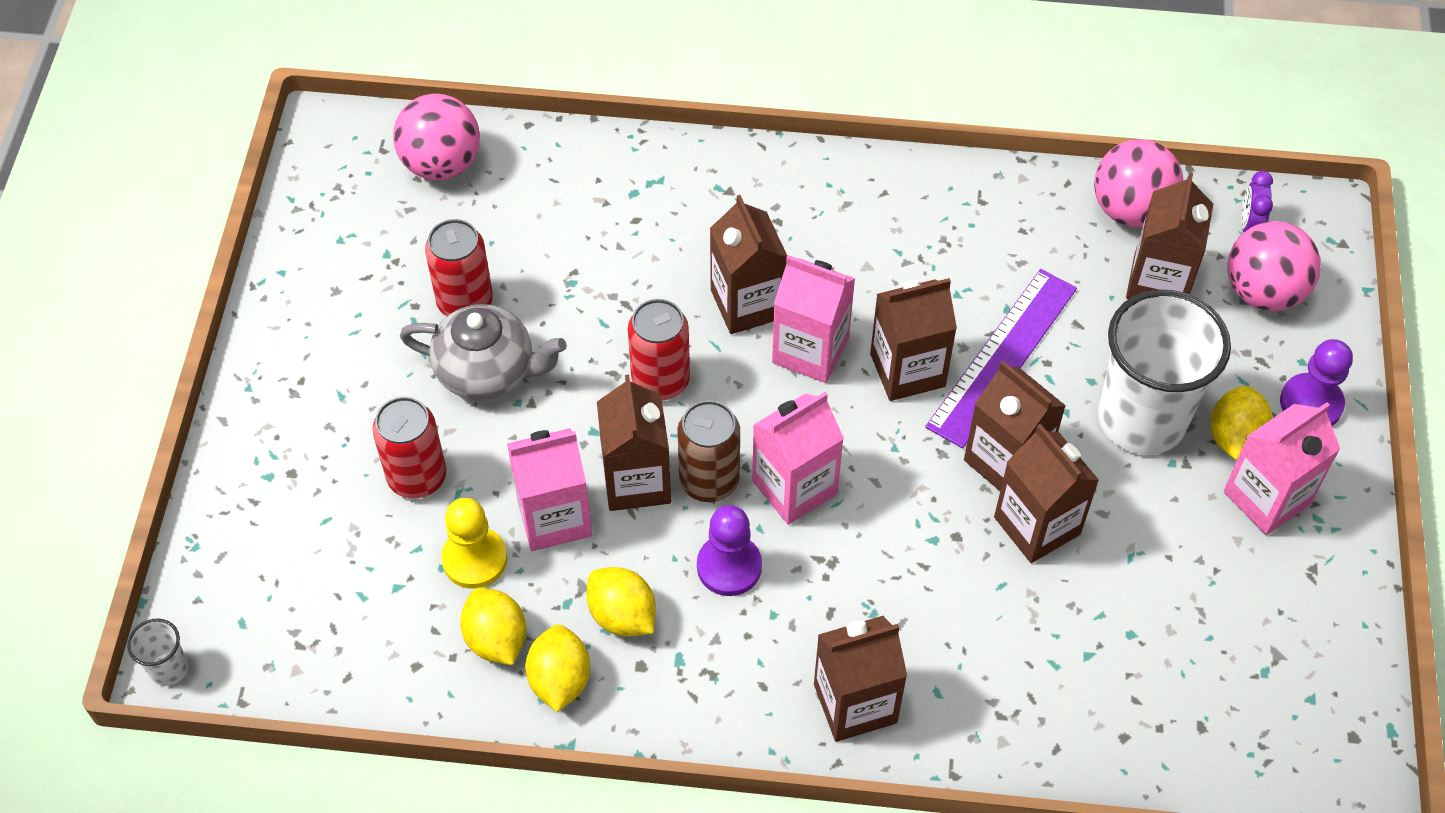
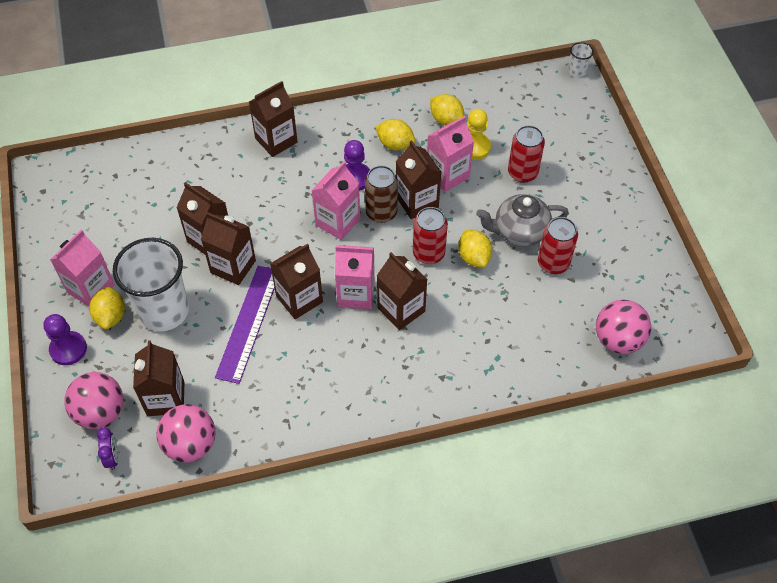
camera: 160 degrees right, 0 degrees up
yellow lemon [525,624,591,712] -> yellow lemon moved to [458,229,492,267]

